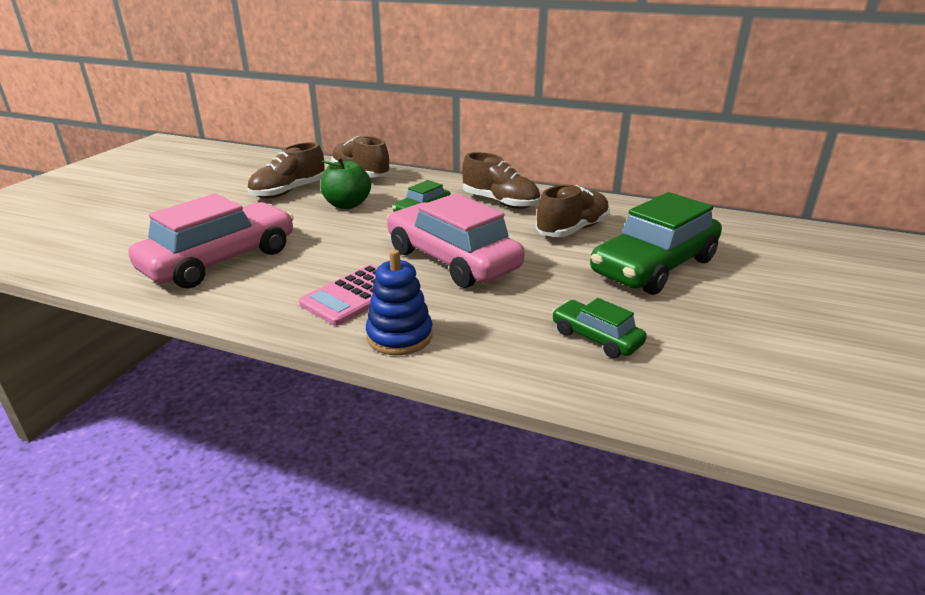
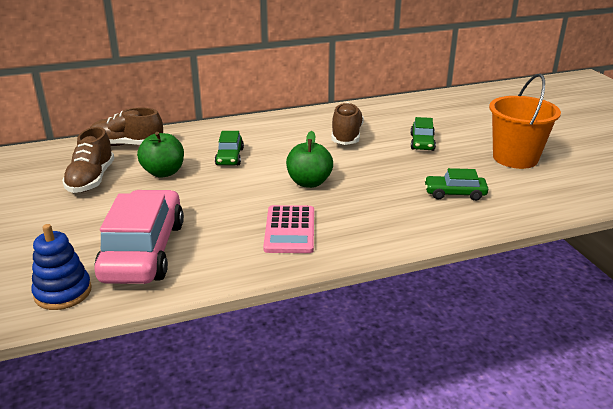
camera: 40 degrees left, 0 degrees up
blue stacking toy [366,249,433,355] -> blue stacking toy moved to [31,224,92,310]
pink car [387,193,525,288] -> green apple [286,131,333,188]
brown shoe [462,152,540,209] -> none
green car [590,192,722,295] -> green car [410,117,436,151], size x0.49
none -> orange bucket [489,74,561,169]

